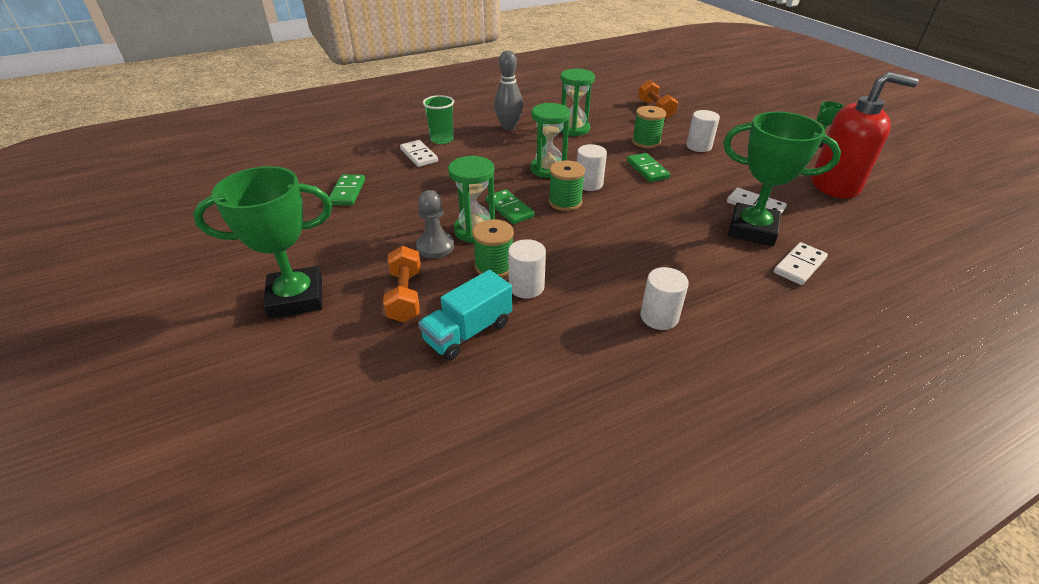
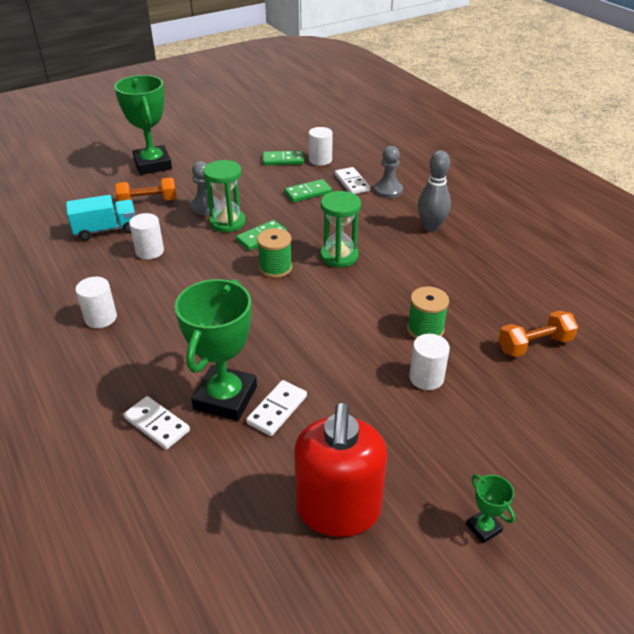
camera: 85 degrees right, 0 degrees up
white domino [400,140,438,167] -> white domino turned 75 degrees counterclockwise [335,167,370,194]
turquoise truck [418,270,512,360] -> turquoise truck turned 120 degrees clockwise [66,195,136,240]
green cup [423,95,454,144] -> grey pawn [374,146,403,199]
green spool [472,219,514,277] -> none
green hourglass [560,69,595,136] -> none
white cylinder [577,144,607,191] -> white cylinder moved to [309,127,333,166]
green domino [627,153,670,182] -> green domino moved to [284,179,332,202]

